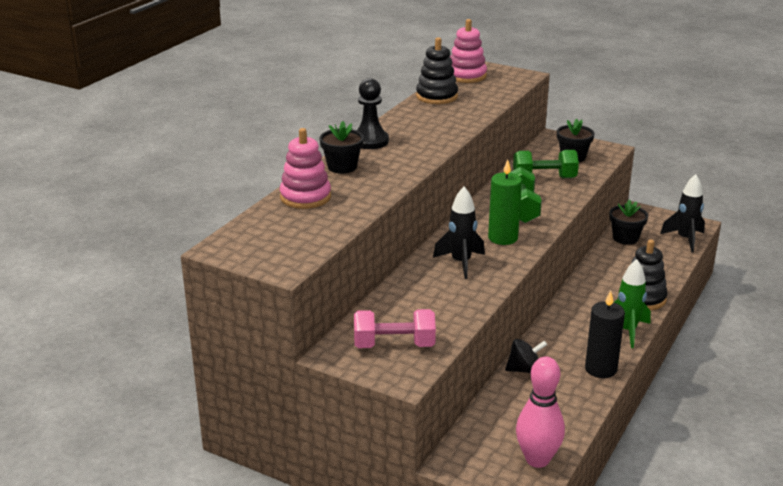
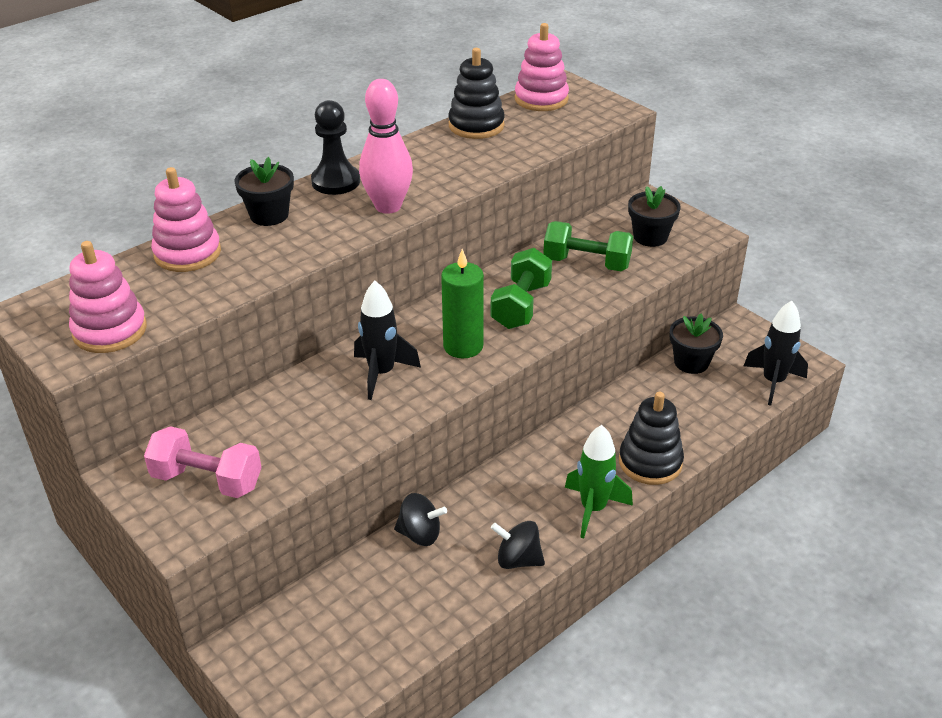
camera: 20 degrees right, 10 degrees up
pink bowling pin [516,356,565,468] -> pink bowling pin moved to [359,79,413,214]
black candle [585,291,625,378] -> black spinning top [491,521,545,569]
none -> pink stacking toy [69,241,147,353]

